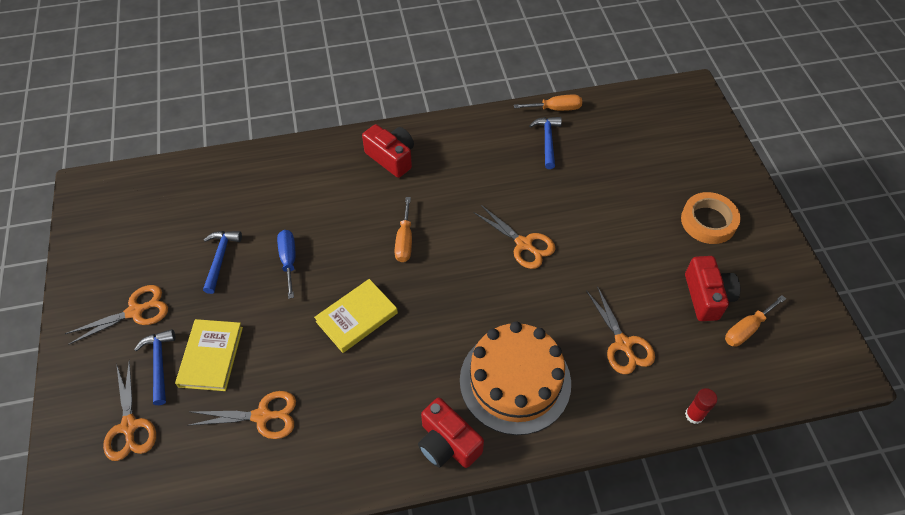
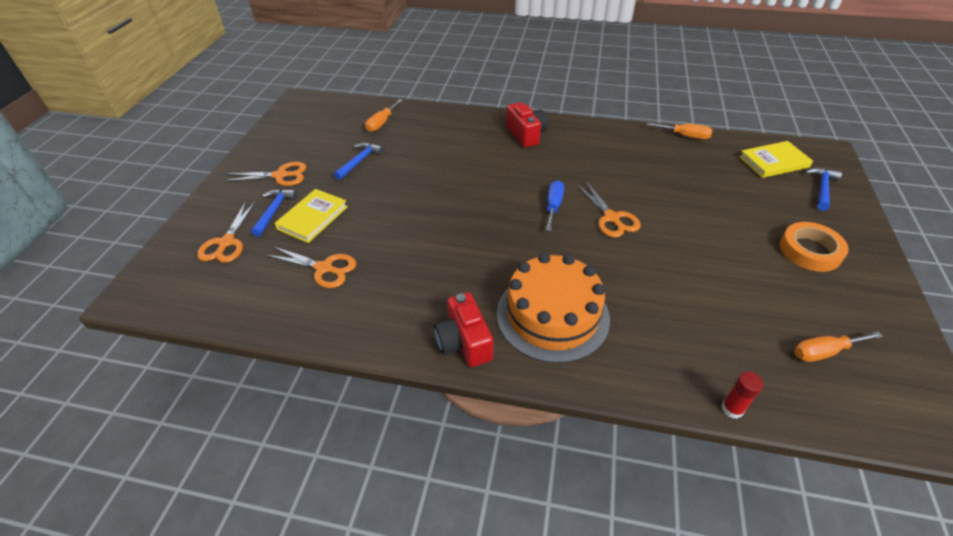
camera: 25 degrees right, 10 degrees down
blue screwdriver [277,230,295,299] -> blue screwdriver moved to [546,180,564,231]
yellow book [314,279,398,353] -> yellow book moved to [739,141,813,178]
orange screwdriver [395,197,412,262] -> orange screwdriver moved to [365,99,403,132]
blue hammer [529,117,562,169] -> blue hammer moved to [805,168,842,211]
orange scissors [586,286,655,374] -> none
red camera [685,256,740,321] -> none

